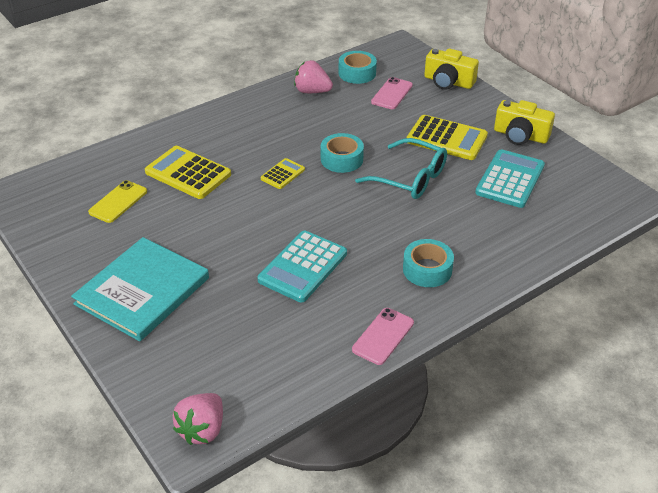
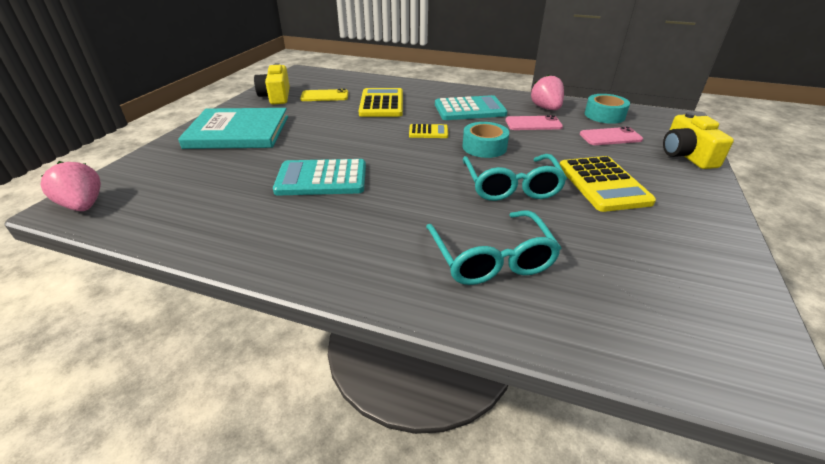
camera: 55 degrees right, 5 degrees down
pink strawberry [173,393,223,445] -> pink strawberry turned 60 degrees clockwise [41,161,101,211]
pink phone [352,308,414,365] -> pink phone moved to [506,115,563,130]
turquoise tape [403,239,454,287] -> none
turquoise calculator [475,149,545,208] -> turquoise calculator moved to [435,95,507,120]
yellow camera [494,100,555,145] -> yellow camera moved to [254,63,290,104]
none -> turquoise glasses [426,210,561,285]

